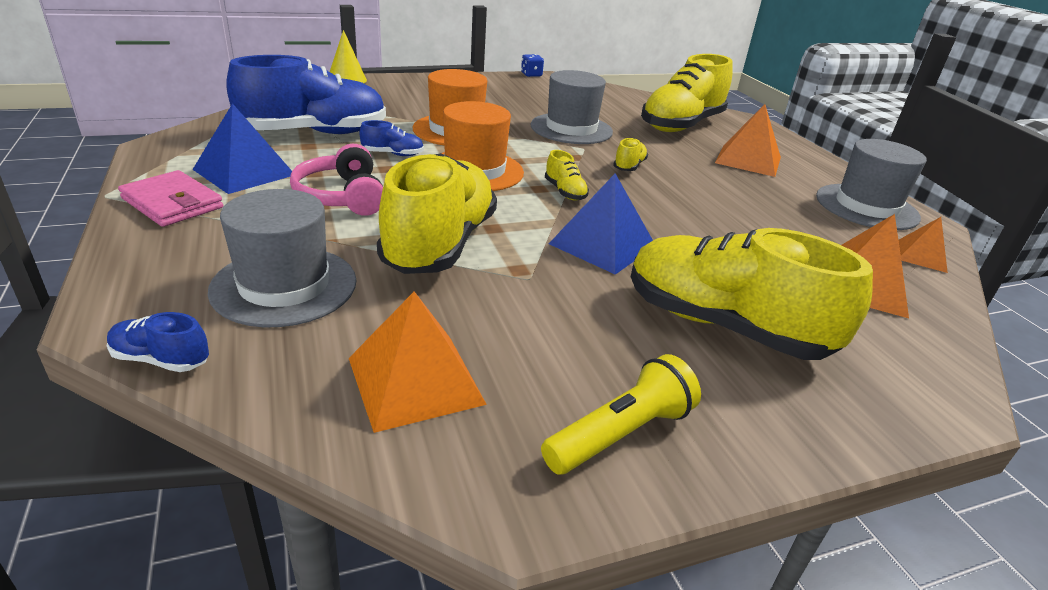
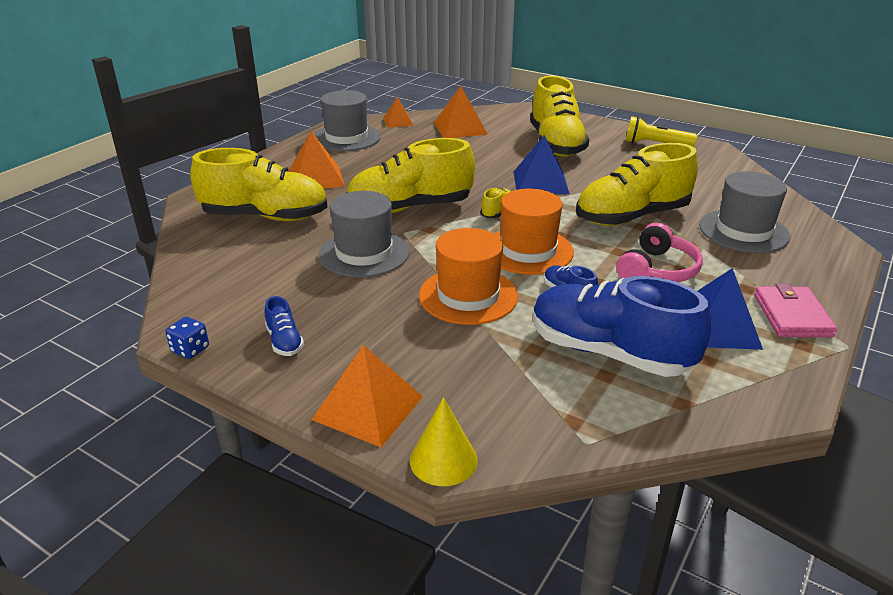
camera: 125 degrees left, 0 degrees up
blue shoe [107,312,209,372] -> blue shoe moved to [265,296,304,356]
orange pyramid [349,291,487,433] -> orange pyramid moved to [311,345,423,447]
yellow shoe [613,138,648,171] -> yellow shoe [347,138,475,213], size x2.42

